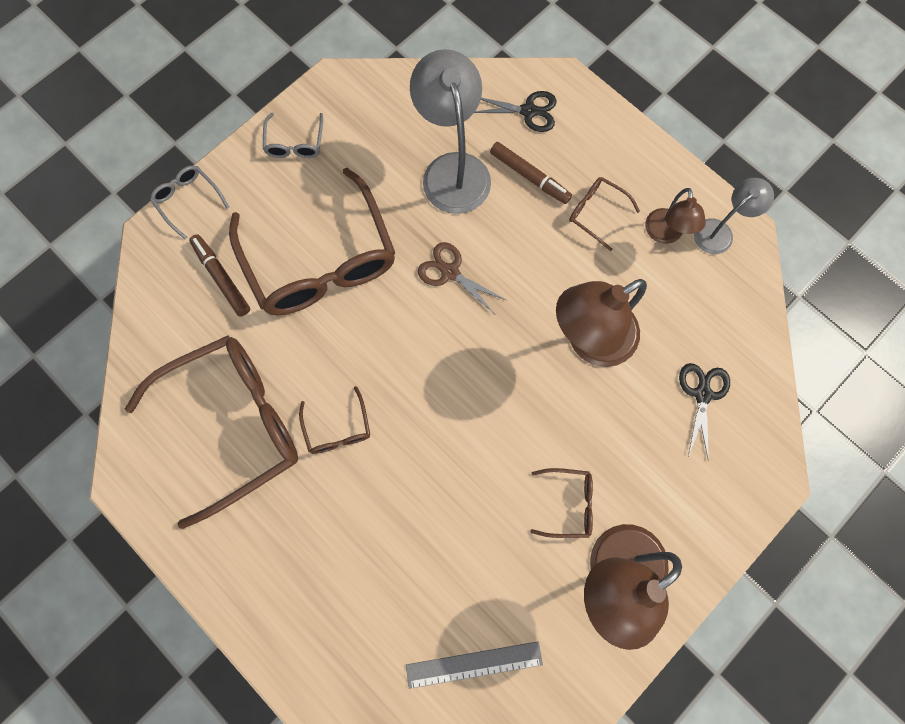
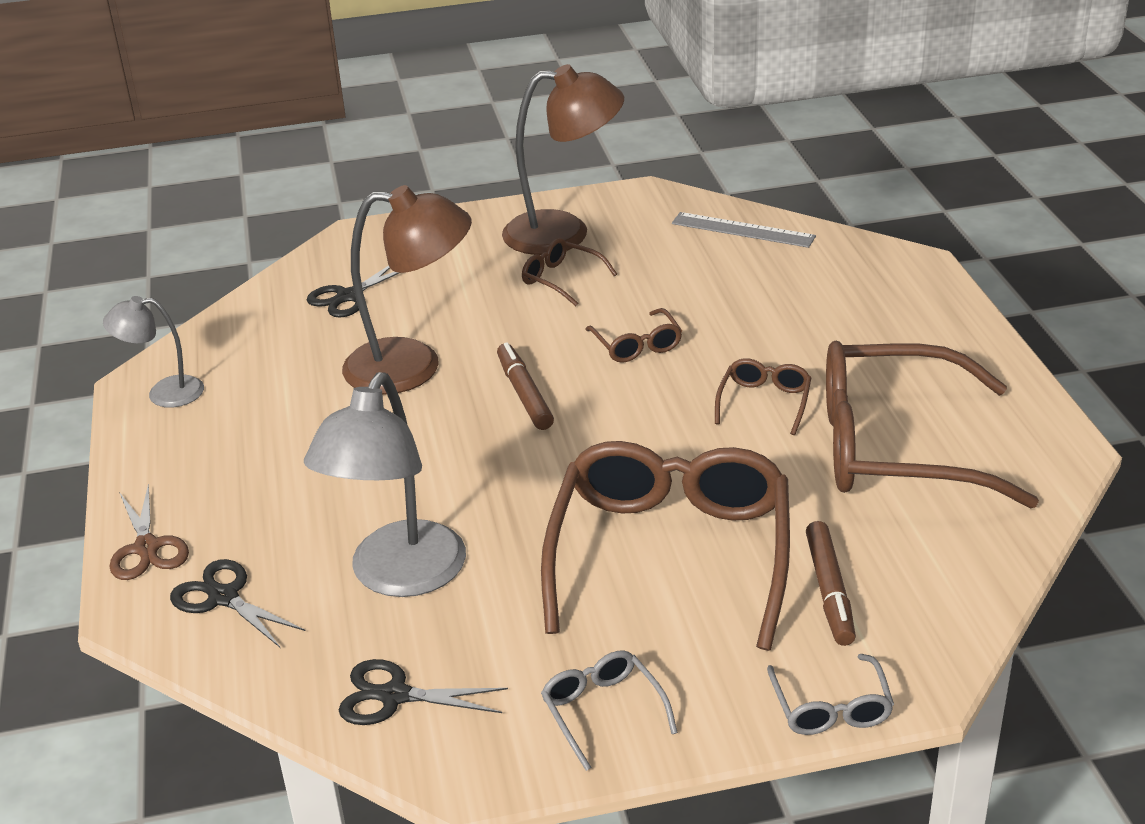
camera: 145 degrees left, 40 degrees down
grey glasses [263,113,323,158] -> grey glasses turned 60 degrees counterclockwise [541,650,678,771]
brown scissors [418,242,506,314] -> brown scissors moved to [109,483,189,580]
brown marker [490,142,572,204] -> brown marker moved to [497,342,554,430]
brown glasses [569,177,640,251] -> brown glasses moved to [585,308,682,363]
brown lamp [645,188,706,244] -> none
none -> black scissors [339,659,508,725]

